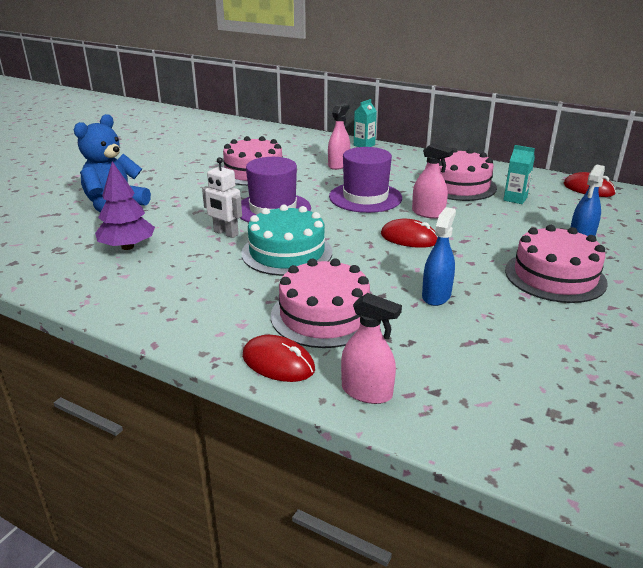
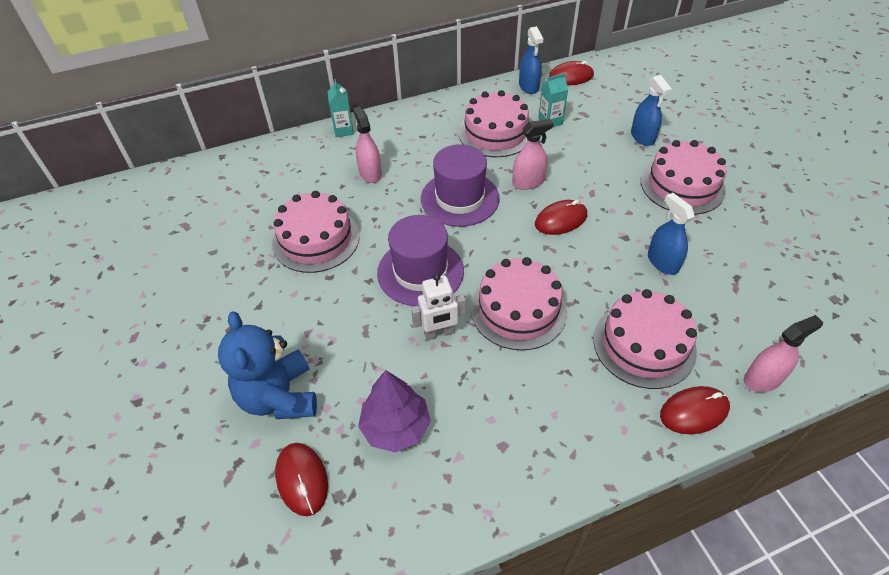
camera: 50 degrees left, 20 degrees up
turquoise cake [241,204,332,276] -> pink cake [471,257,567,350]
none -> red mouse [275,443,328,516]
none -> blue spray bottle [519,26,543,94]

